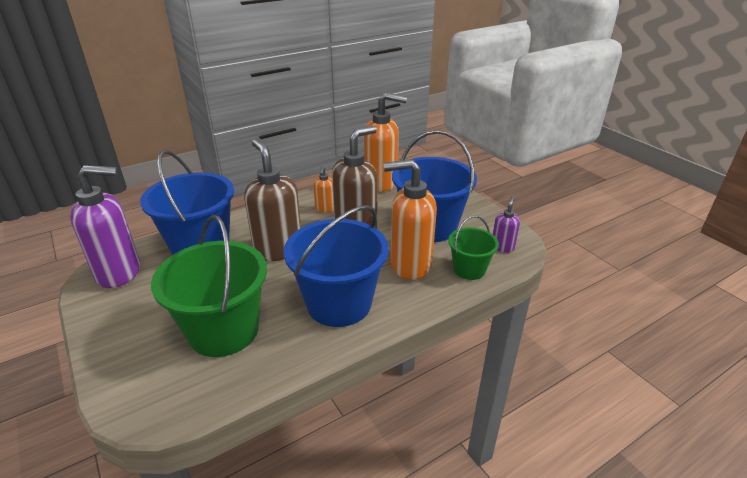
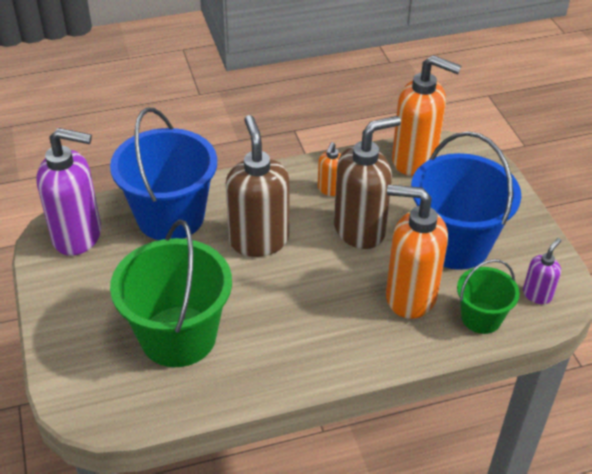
camera: 15 degrees right, 10 degrees up
blue bucket [284,205,389,327] -> none

